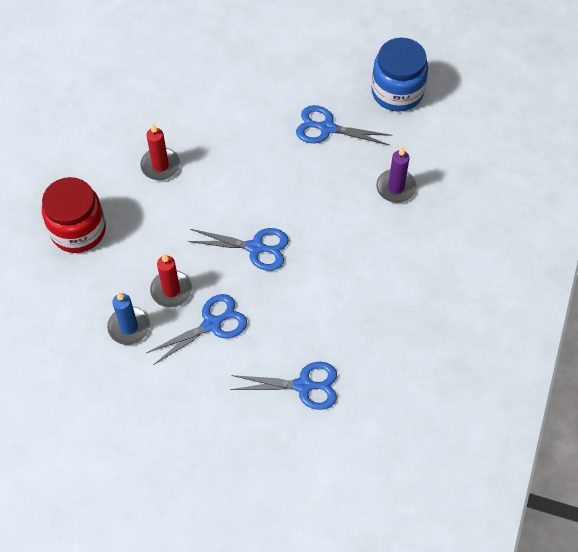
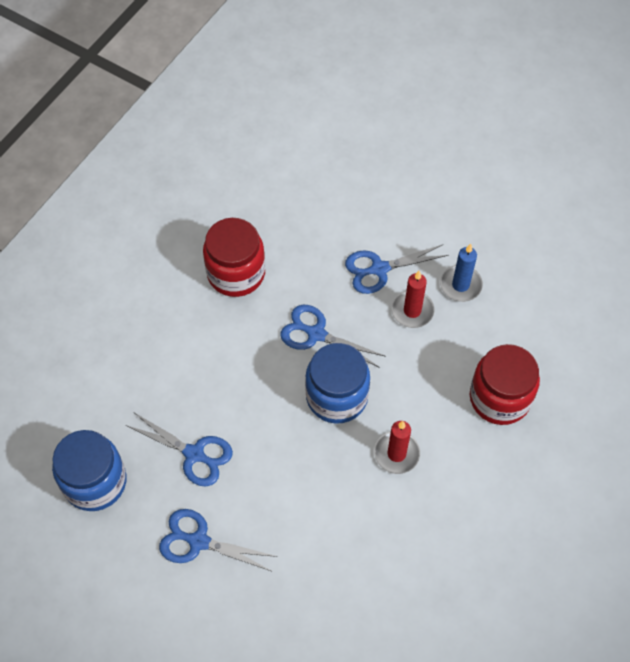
camera: 165 degrees left, 0 degrees up
blue scissors [230,362,337,410] -> blue scissors moved to [159,509,277,571]
purple candle [376,147,417,203] -> none
none -> red jar [203,218,265,297]
none -> blue jar [305,343,370,424]

